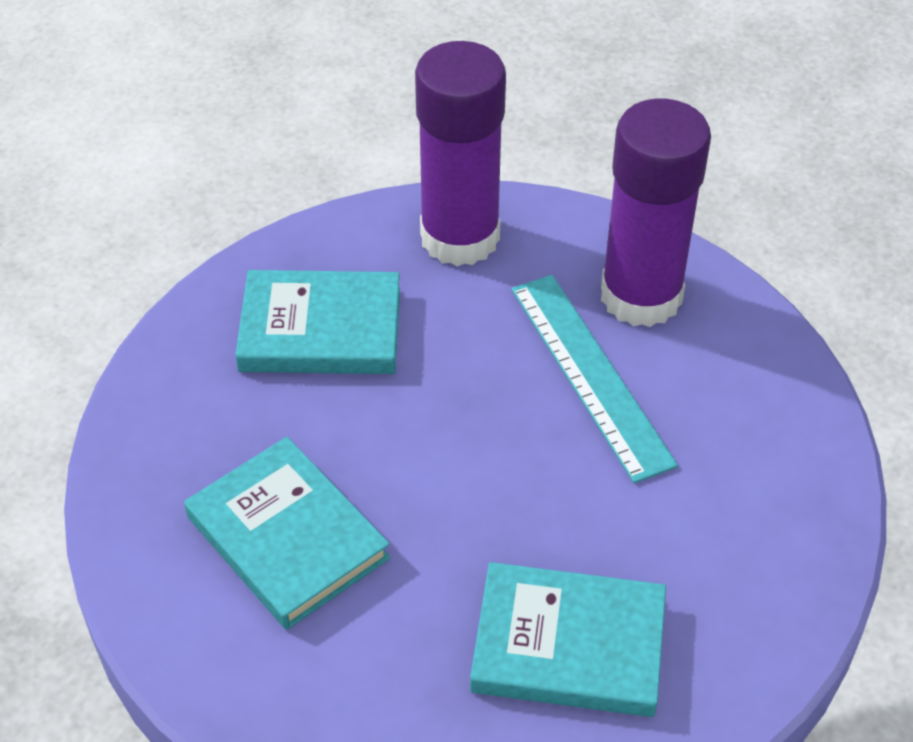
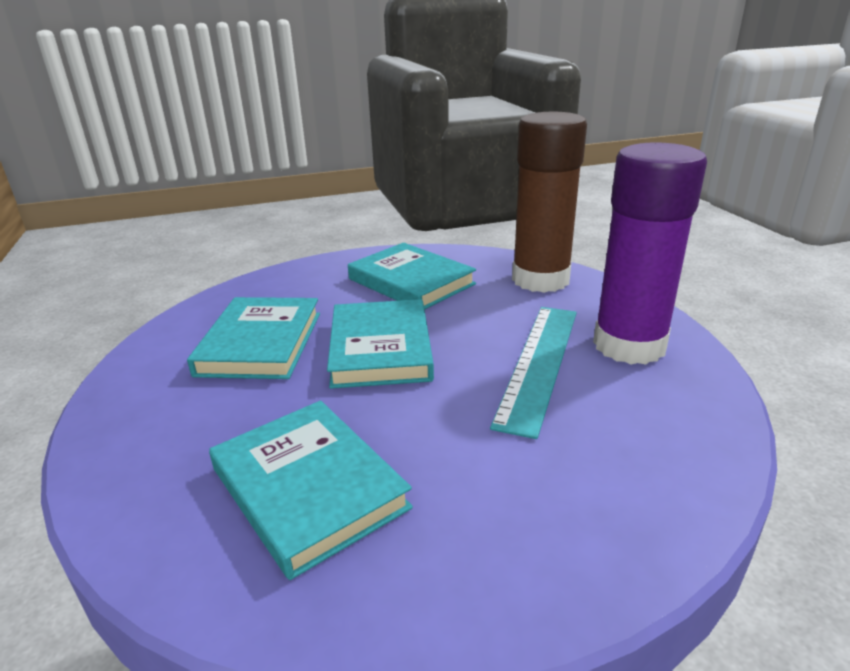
camera: 45 degrees right, 20 degrees down
purple glue stick [415,41,506,266] -> brown glue stick [512,112,587,293]
none -> turquoise book [327,299,434,389]

